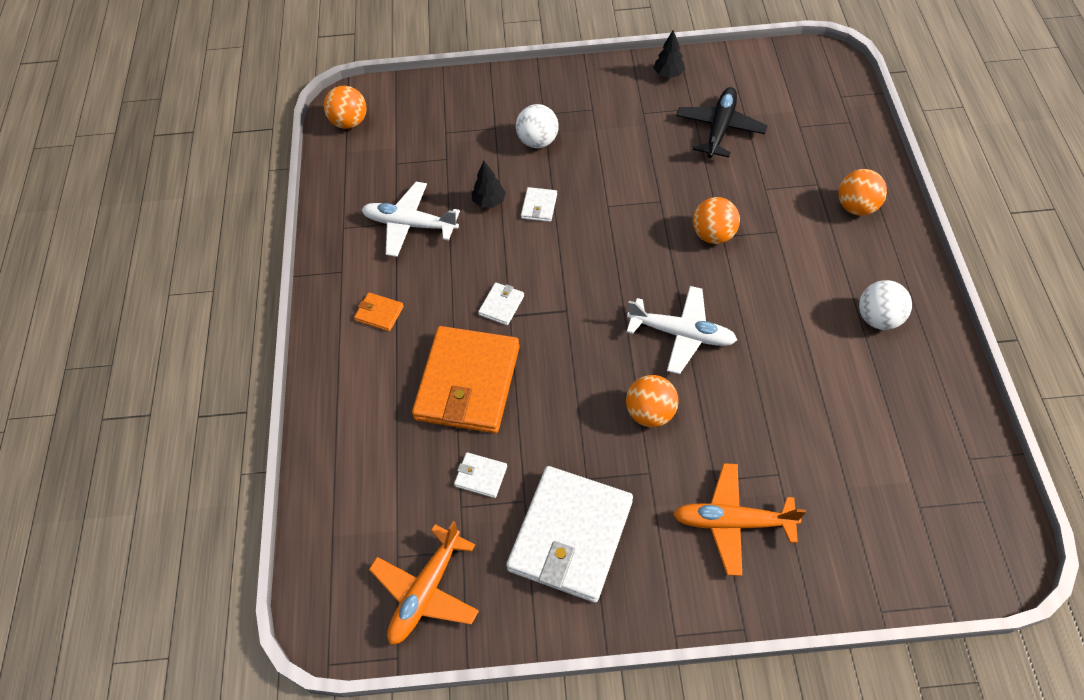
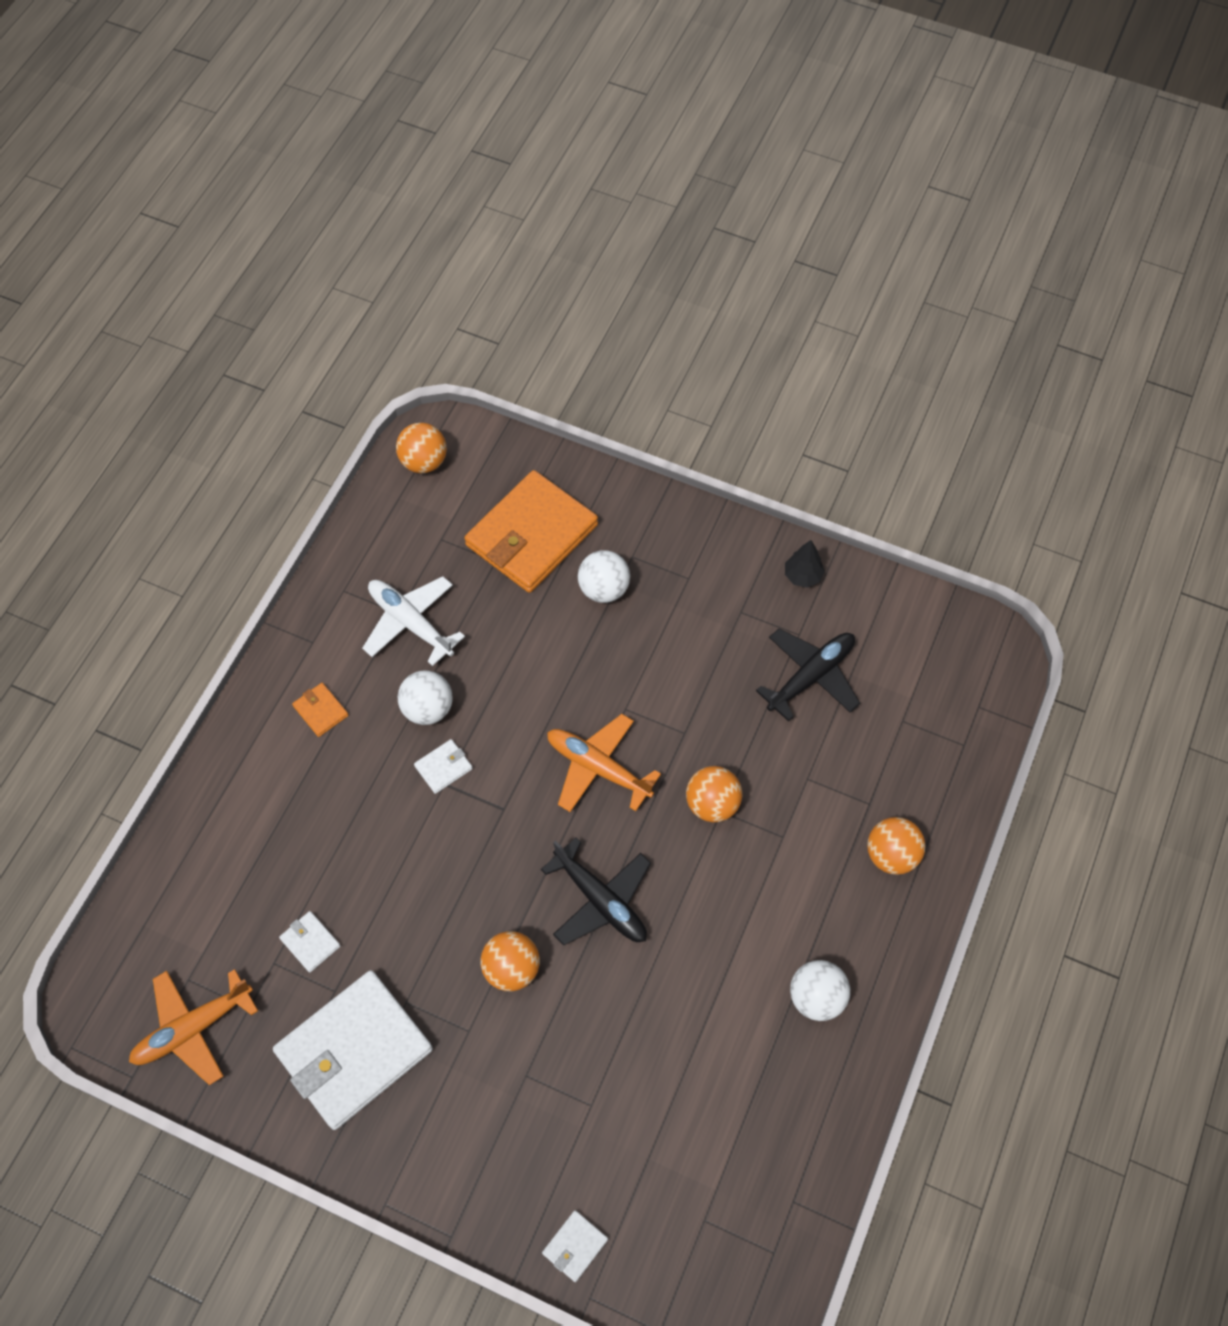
camera: 25 degrees right, 5 degrees up
orange wallet [412,326,520,433] -> orange wallet moved to [464,470,598,593]
black tree [472,161,506,208] -> none
white wallet [521,187,557,222] -> white wallet moved to [542,1210,608,1282]
white plane [627,286,737,374] -> black plane [541,838,651,945]
orange plane [673,463,806,576] -> orange plane moved to [547,714,661,812]
none -> white ball [398,670,453,725]

